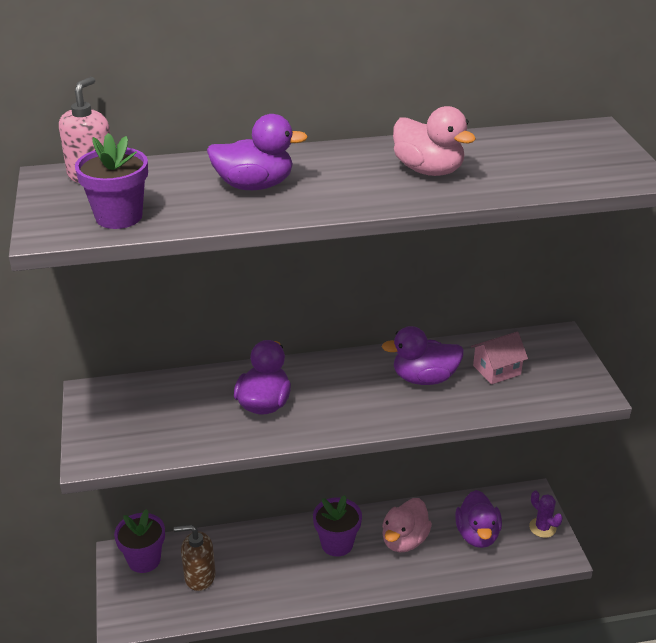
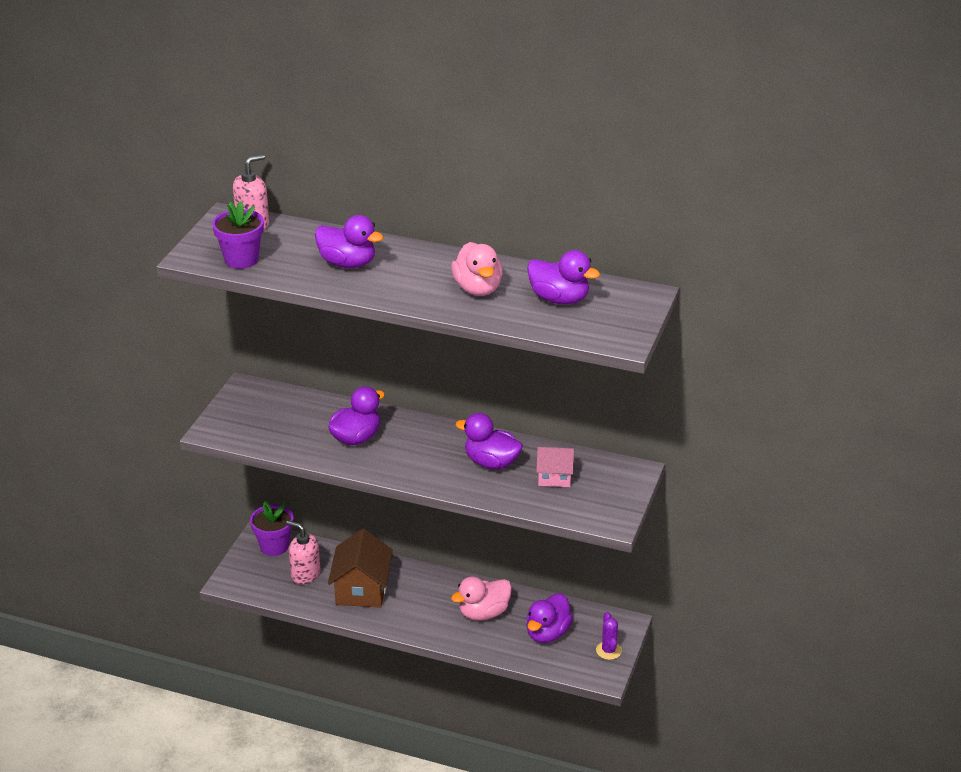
camera: 30 degrees right, 0 degrees up
brown soap dispenser [174,525,216,591] -> pink soap dispenser [286,521,320,584]
purple flower pot [313,495,362,557] -> none
none -> brown house [328,529,393,608]
none -> purple duck [527,250,600,304]

